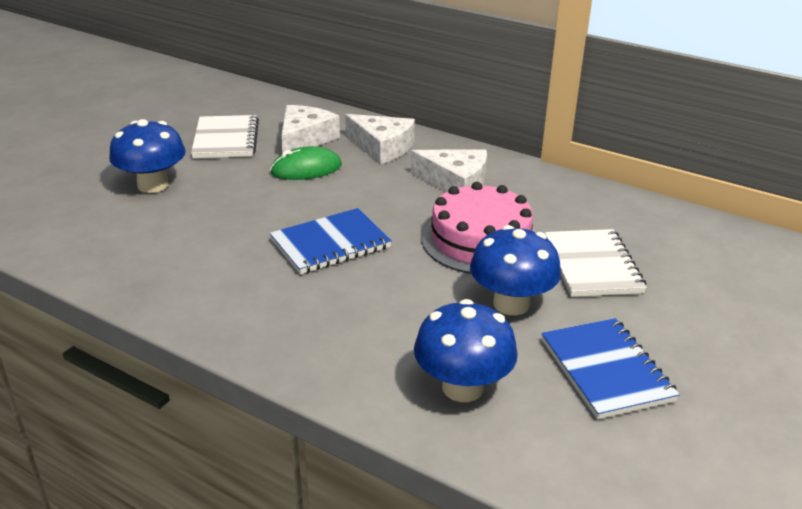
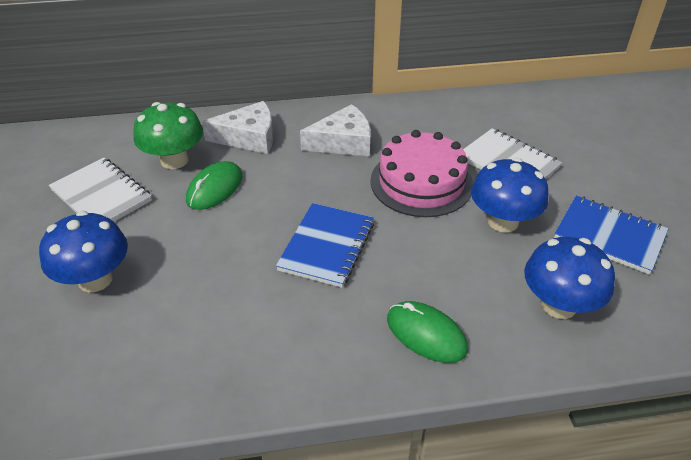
camera: 40 degrees left, 10 degrees up
white cheese [281,105,340,153] -> green mushroom [133,102,203,169]
none -> green mouse [387,301,468,363]

